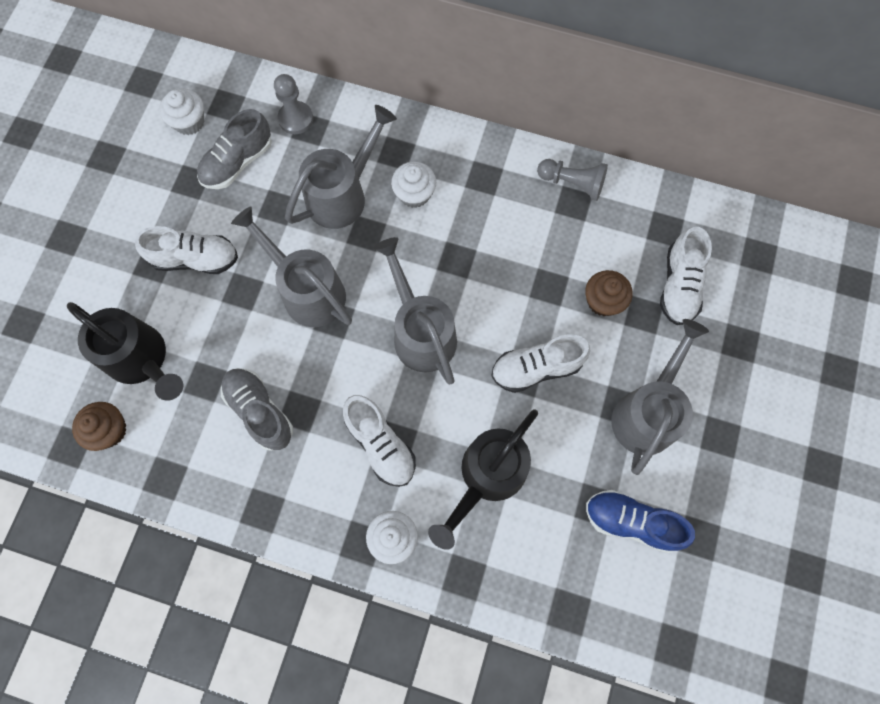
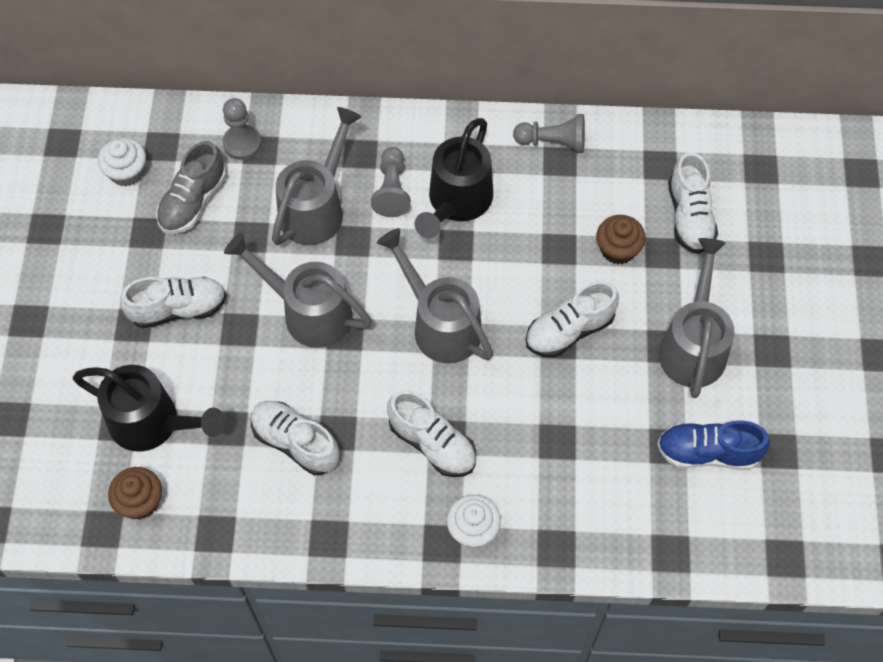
camera: 15 degrees left, 10 degrees down
grey shoe [221,368,293,451] -> white shoe [251,401,339,475]
white cupcake [391,162,436,208] -> grey pawn [371,147,411,217]
black watering can [428,410,538,550] -> black watering can moved to [415,118,493,238]

